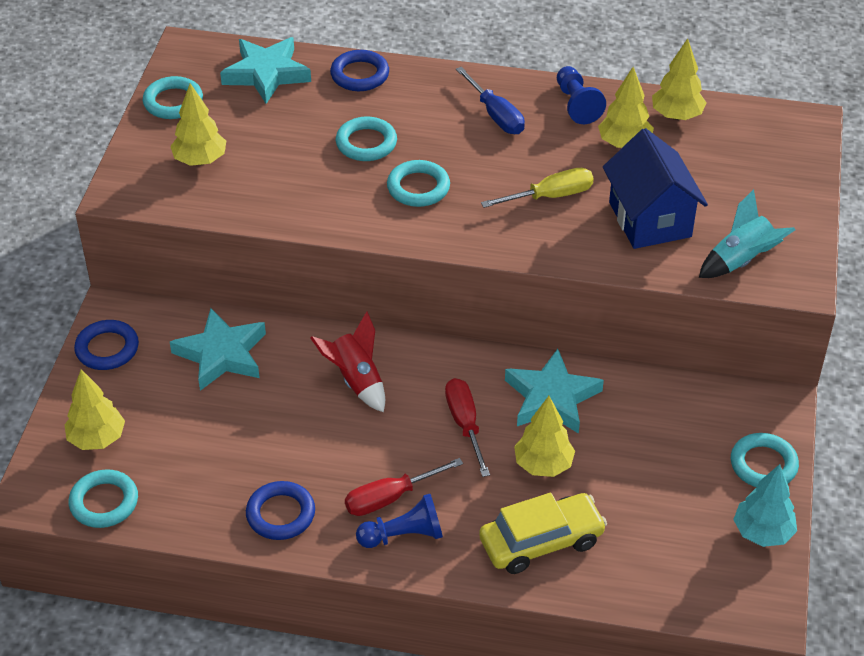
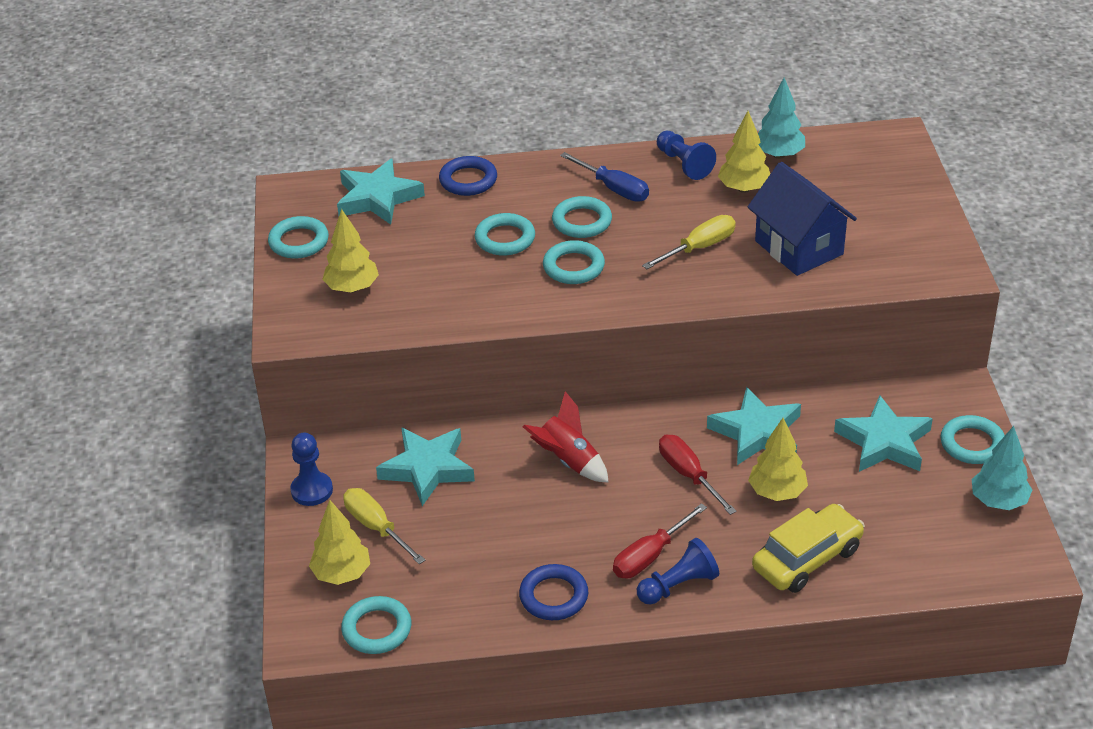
camera: 15 degrees left, 5 degrees down
blue ring [74,320,139,370] -> blue pawn [290,433,333,506]
yellow tree [652,38,706,120] -> turquoise tree [758,77,805,159]
turquoise rocket [699,189,795,278] -> none
none -> yellow screwdriver [343,488,425,564]
none -> turquoise ring [552,196,612,238]
none -> turquoise star [834,395,933,472]

